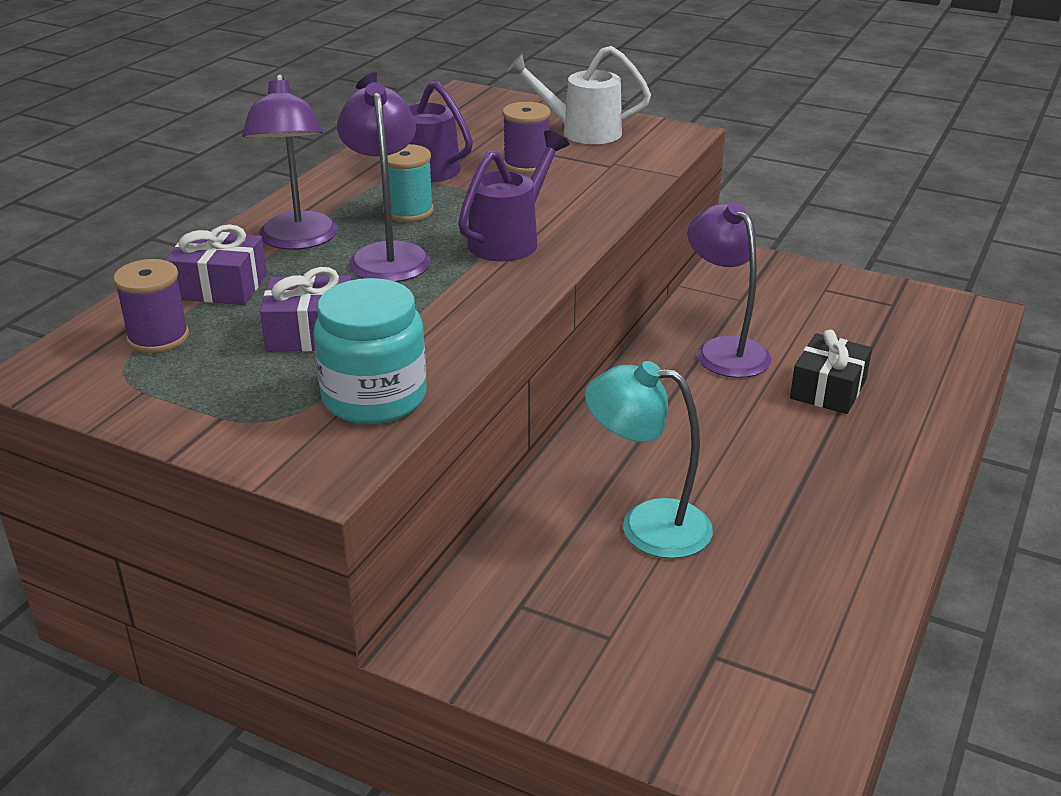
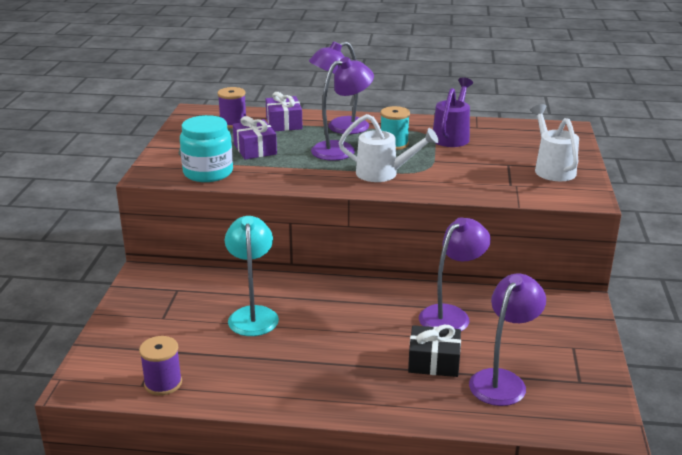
camera: 70 degrees right, 5 degrees down
purple watering can [458,130,569,262] -> white watering can [338,114,439,182]
purple spool [502,102,551,174] -> purple spool moved to [139,336,182,395]
none -> purple lamp [469,274,546,406]

